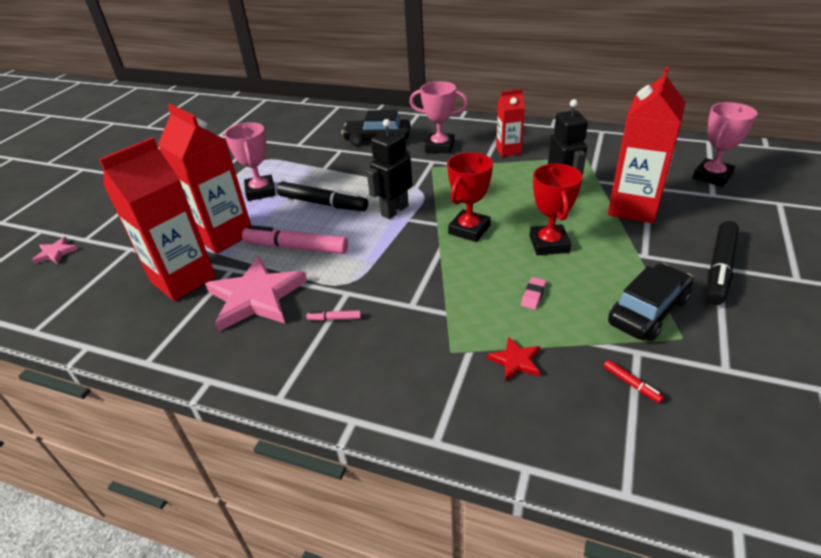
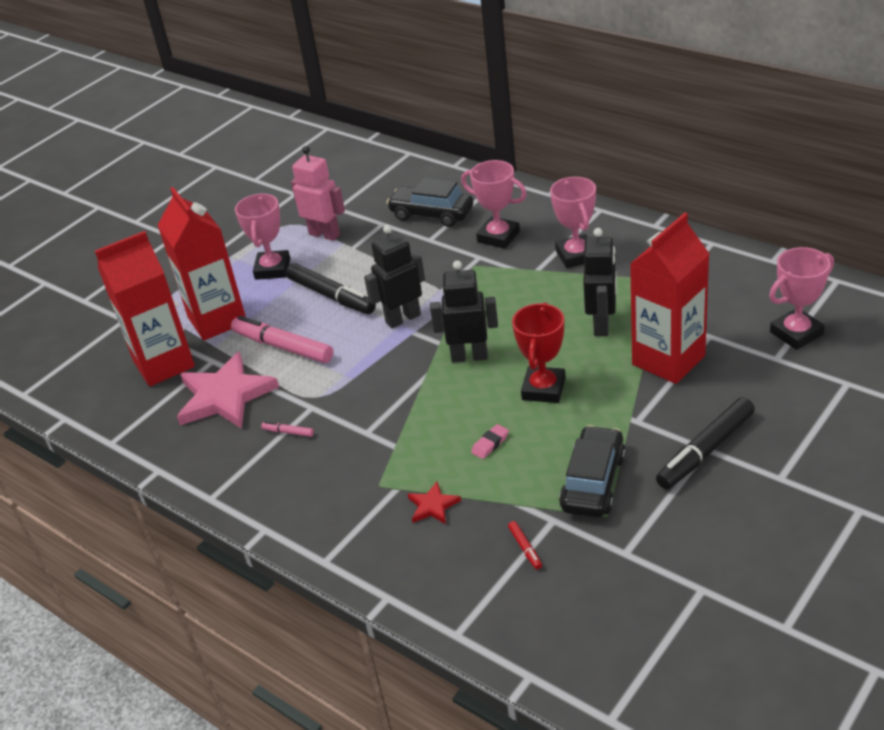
camera: 20 degrees right, 0 degrees up
pink star [32,237,78,264] -> none
red trophy [447,152,493,242] -> black robot [430,260,498,363]
red carton [496,89,525,157] -> pink trophy [550,177,596,268]
black car [608,263,693,341] -> black car turned 45 degrees counterclockwise [559,425,626,518]
none -> pink robot [291,146,345,241]

